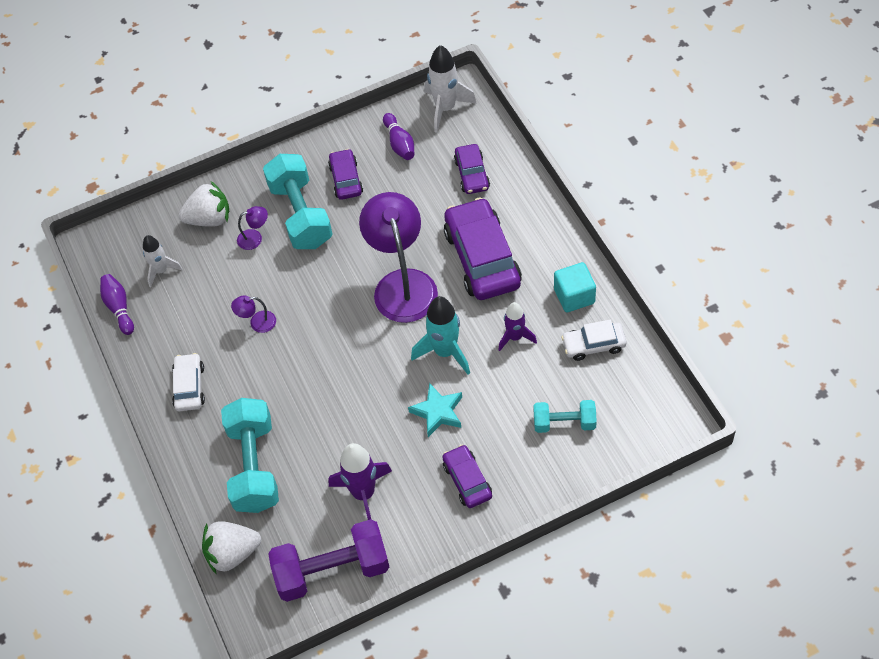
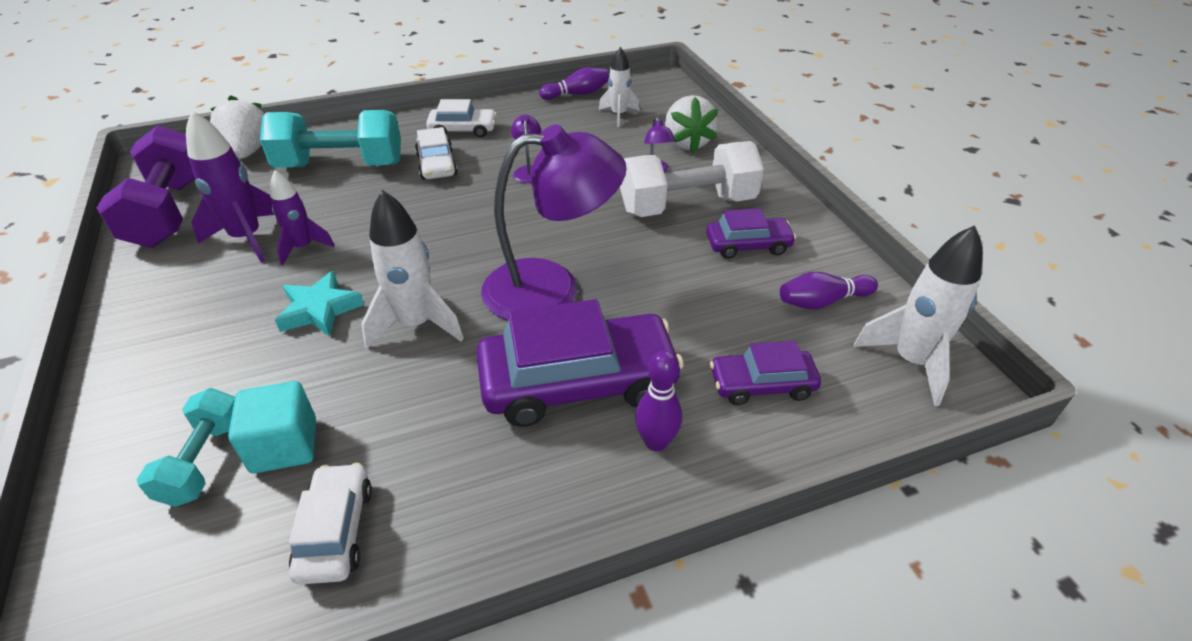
camera: 90 degrees right, 15 degrees down
turquoise dumbbell [263,154,333,249] -> white dumbbell [620,141,764,217]
turquoise rocket [411,296,470,375] -> white rocket [361,190,464,349]
purple car [442,445,492,508] -> none
purple rocket [498,302,537,351] -> purple rocket moved to [270,170,334,265]
turquoise cube [554,262,596,312] -> turquoise cube moved to [228,381,316,473]
none -> white car [415,127,458,180]
none -> purple bowling pin [635,350,682,452]

